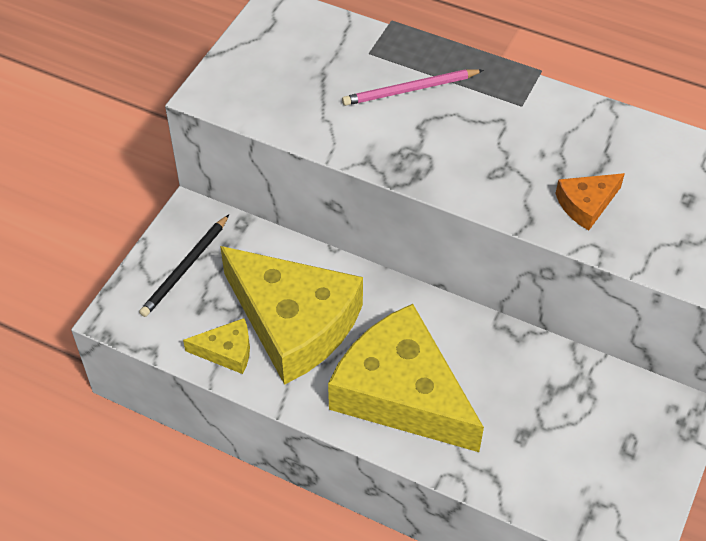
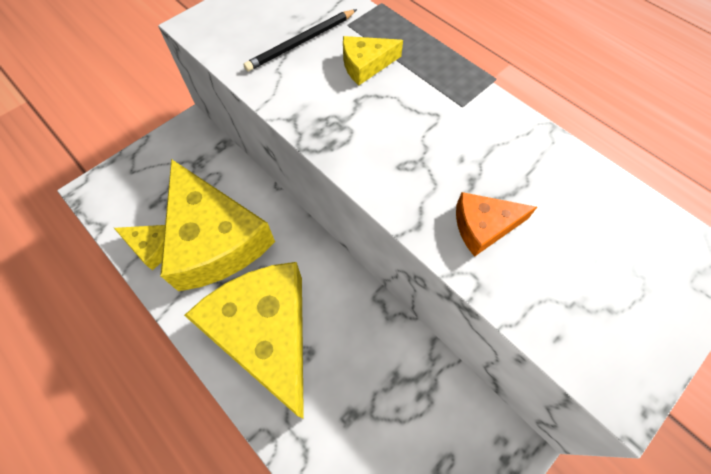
camera: 20 degrees right, 10 degrees up
black pencil [139,215,229,317] -> black pencil moved to [243,9,357,71]
pink pencil [342,69,484,106] -> yellow cheese [343,36,403,85]

